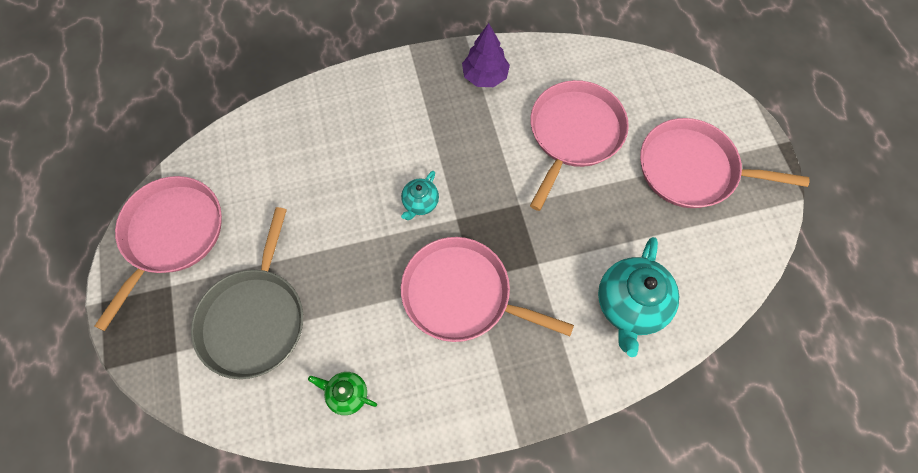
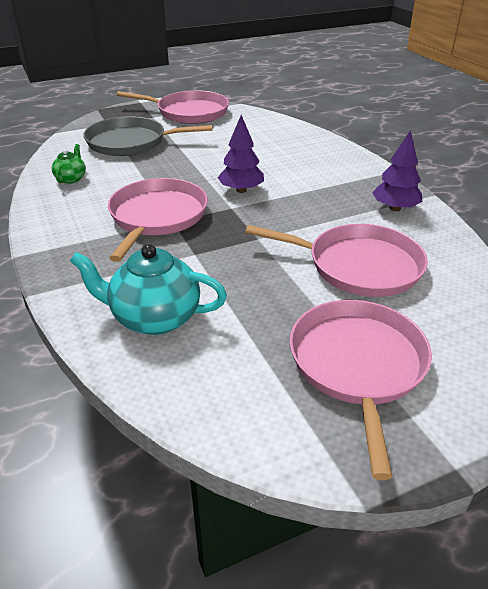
camera: 80 degrees right, 30 degrees down
turquoise teapot [401,171,439,220] -> purple tree [217,115,264,193]

